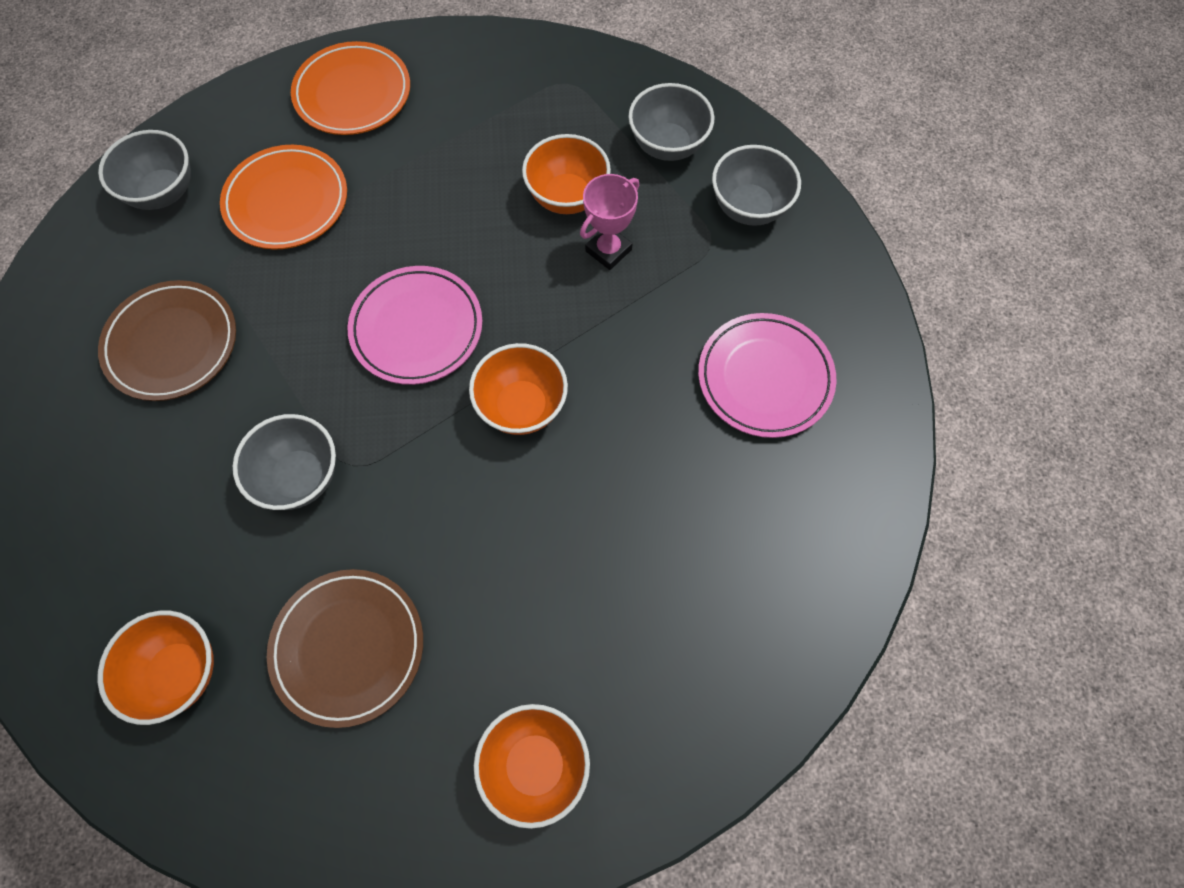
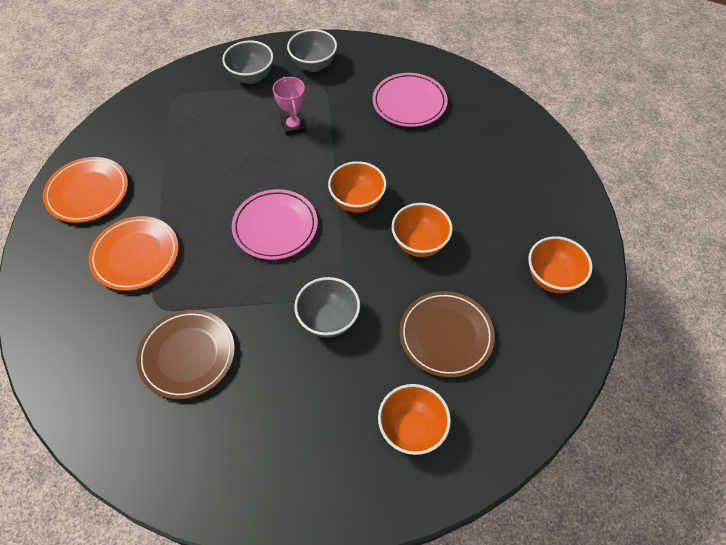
camera: 60 degrees left, 10 degrees down
grey bowl [98,130,191,210] -> none
orange bowl [522,134,611,214] -> orange bowl moved to [392,203,453,257]

